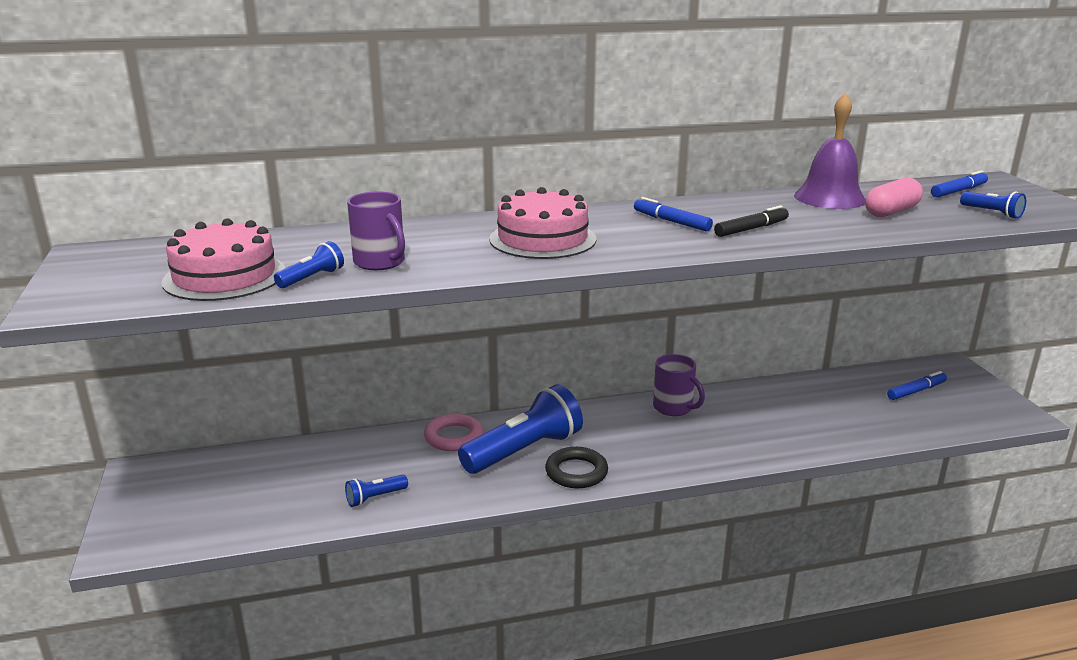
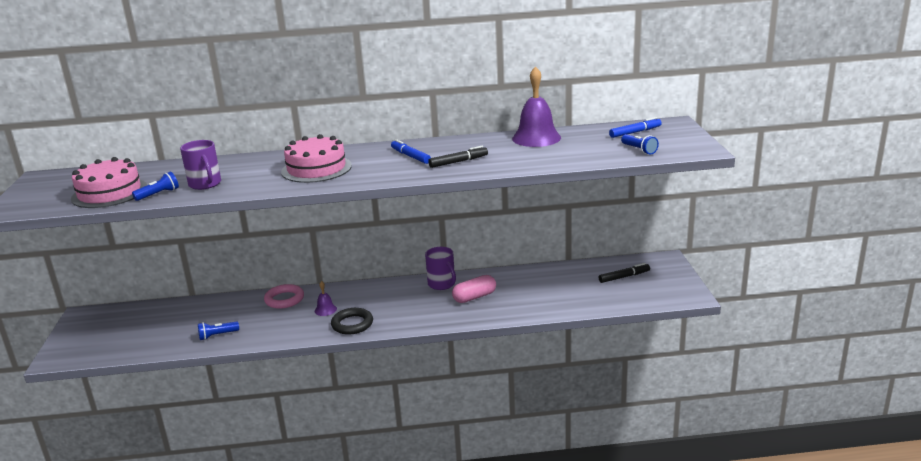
camera: 10 degrees right, 0 degrees up
blue flashlight [458,384,583,474] -> purple bell [315,281,337,316]
pink capsule [865,178,923,217] -> pink capsule moved to [452,275,496,303]
blue marker [887,371,947,400] -> black marker [599,263,650,283]

